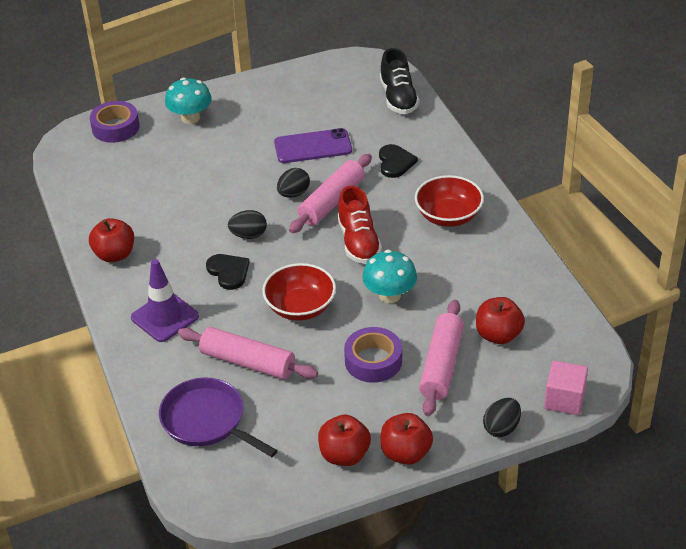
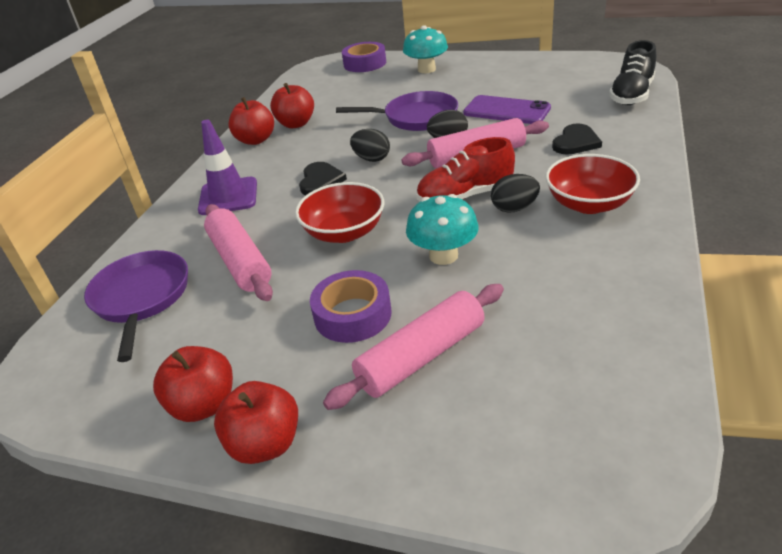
camera: 40 degrees right, 5 degrees down
red shoe [337,186,382,264] -> red shoe turned 45 degrees clockwise [416,137,515,201]
red apple [476,297,525,344] -> red apple moved to [270,83,314,128]
black egg [483,398,521,437] -> black egg moved to [491,174,540,213]
pink cube [544,361,588,415] -> none
none -> purple pan [336,91,458,131]

